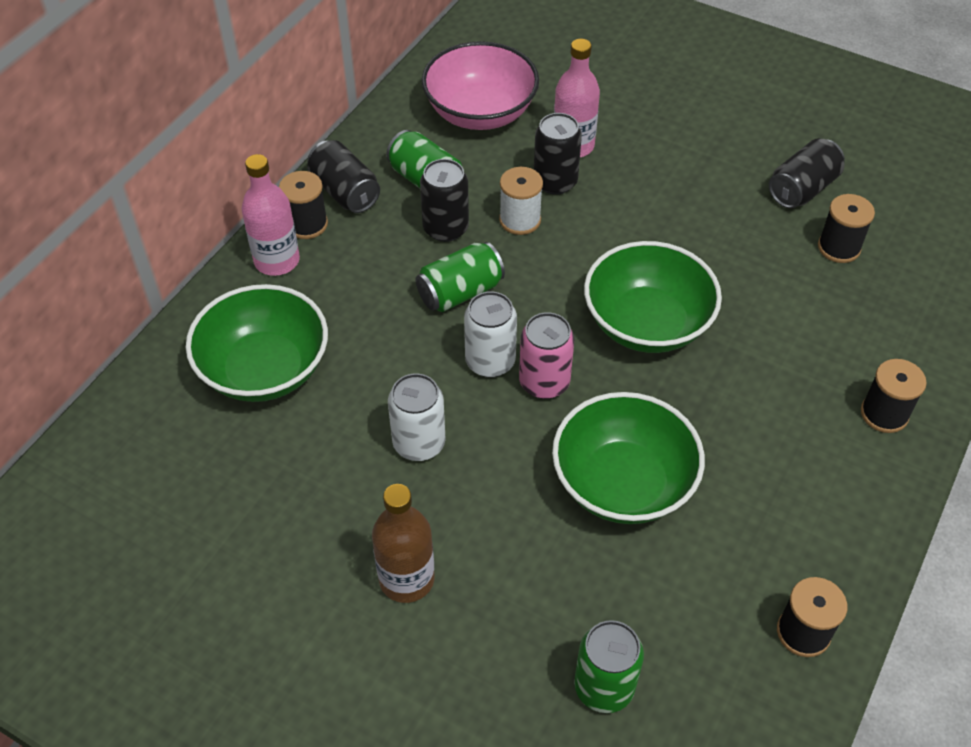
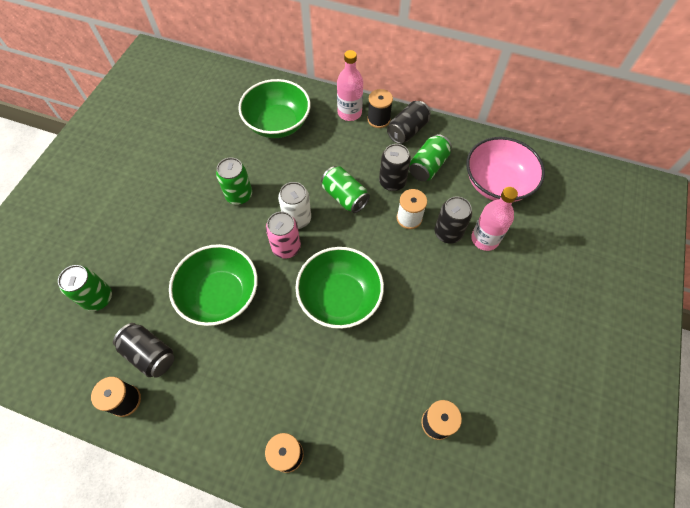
camera: 80 degrees right, 10 degrees up
brown bottle [372,484,435,603] -> none
white can [388,373,445,461] -> green can [216,158,252,205]
black can [769,138,845,209] -> black can moved to [113,323,174,378]

